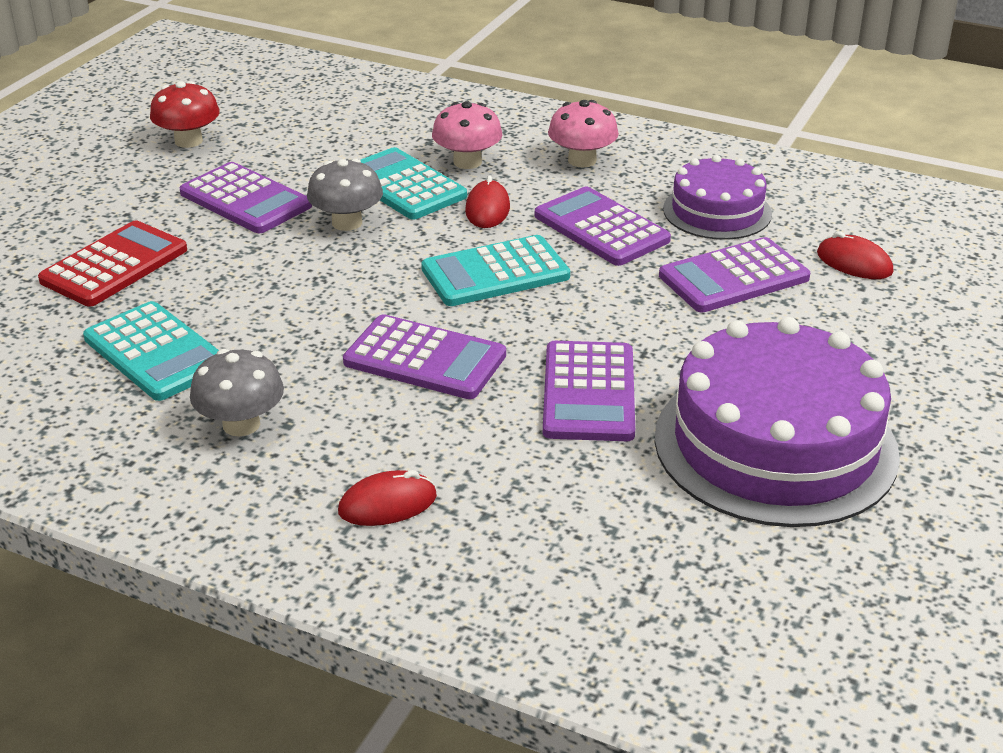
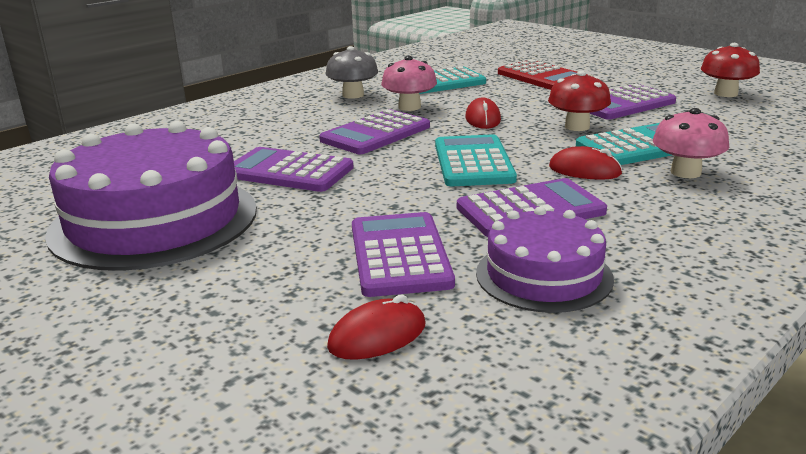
camera: 110 degrees right, 10 degrees down
grey mushroom [307,158,383,231] -> red mushroom [548,71,611,131]
red mouse [338,470,437,526] -> red mouse moved to [465,98,501,129]
pink mushroom [548,100,619,167] -> pink mushroom moved to [381,56,437,111]

